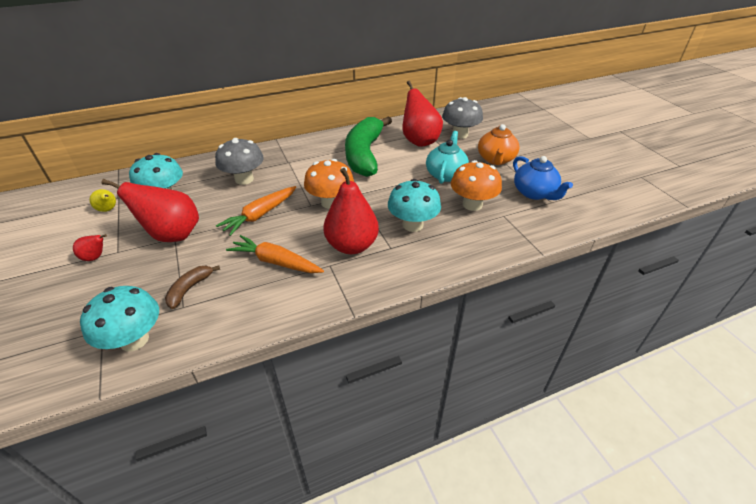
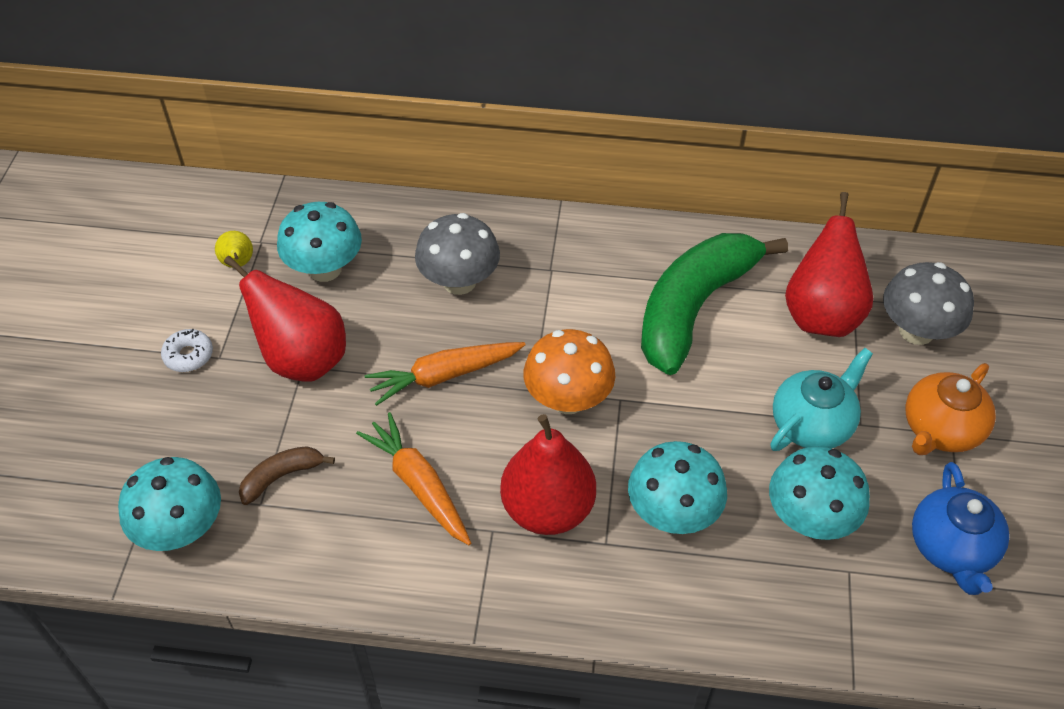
camera: 30 degrees right, 10 degrees up
red pear [73,234,107,261] -> white donut [161,329,213,372]
orange mushroom [451,160,502,211] -> turquoise mushroom [769,446,870,540]

